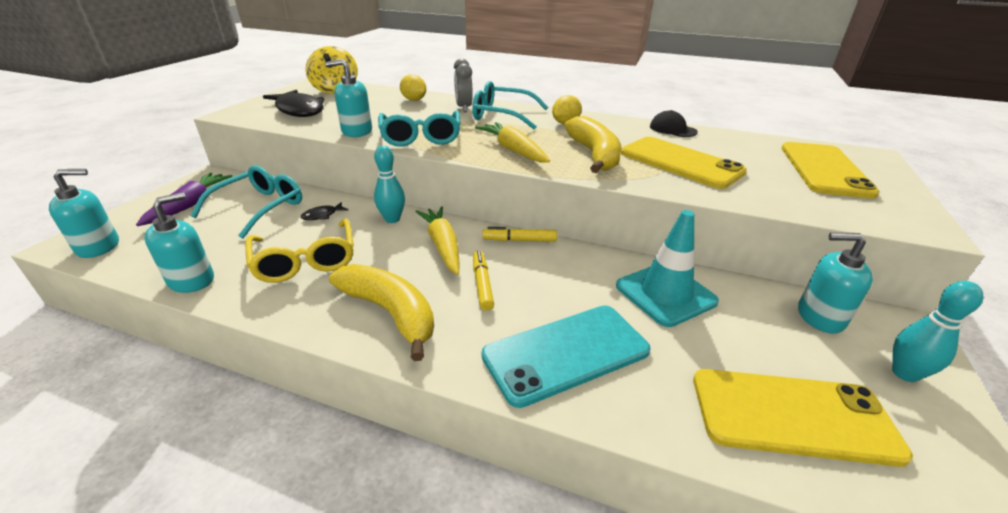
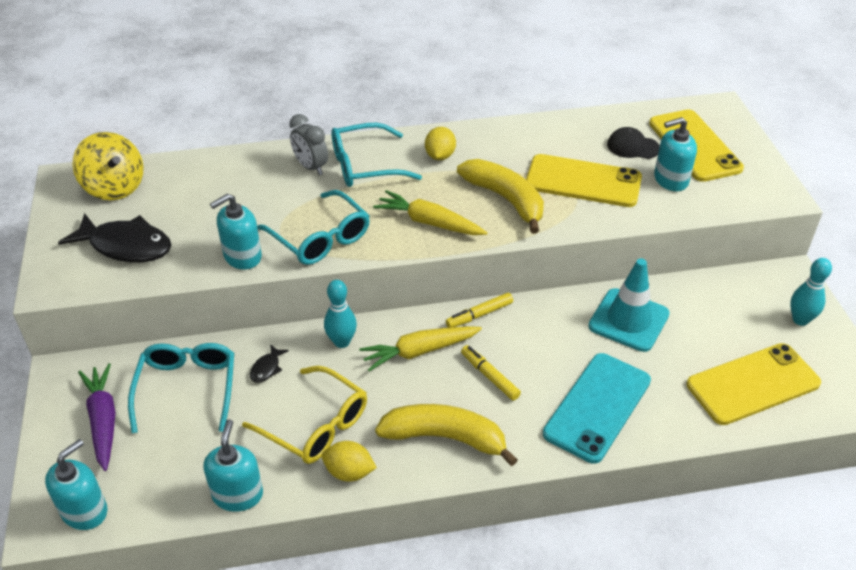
camera: 30 degrees left, 10 degrees up
yellow lemon [400,74,426,101] -> yellow lemon moved to [321,441,377,481]
yellow carrot [415,206,460,275] -> yellow carrot turned 60 degrees counterclockwise [359,326,482,371]
black cap [650,110,698,137] -> black cap moved to [607,127,660,159]
turquoise soap dispenser [798,233,873,334] -> turquoise soap dispenser moved to [654,117,697,191]

